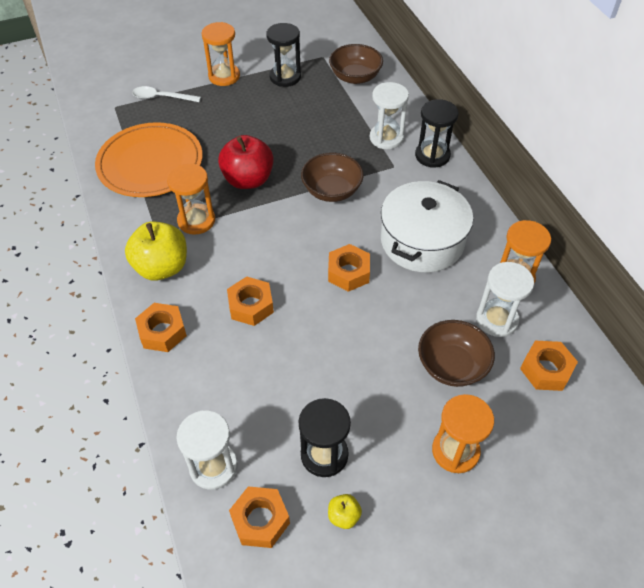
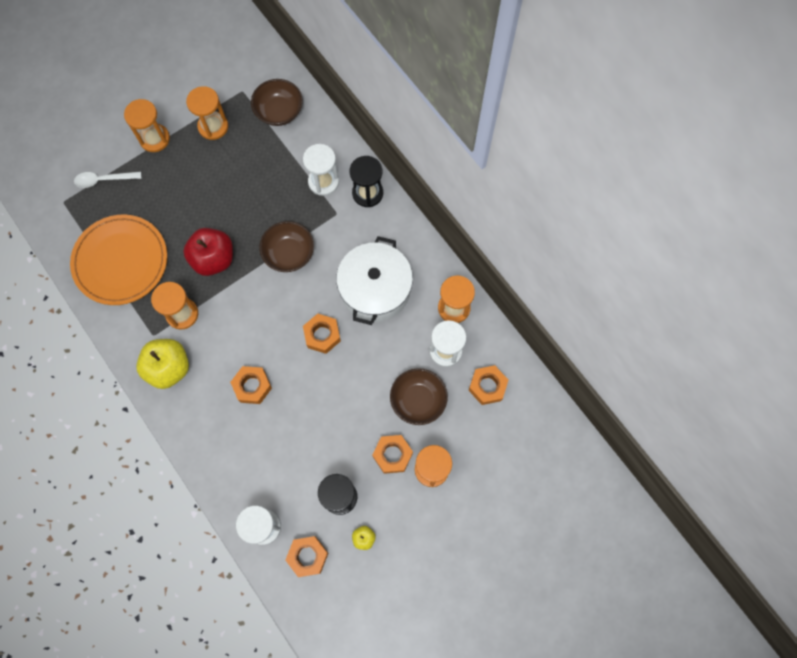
camera: 15 degrees left, 20 degrees up
orange nut [135,303,187,352] -> orange nut moved to [372,435,413,474]
black hourglass [266,23,301,87] -> orange hourglass [186,86,228,140]

